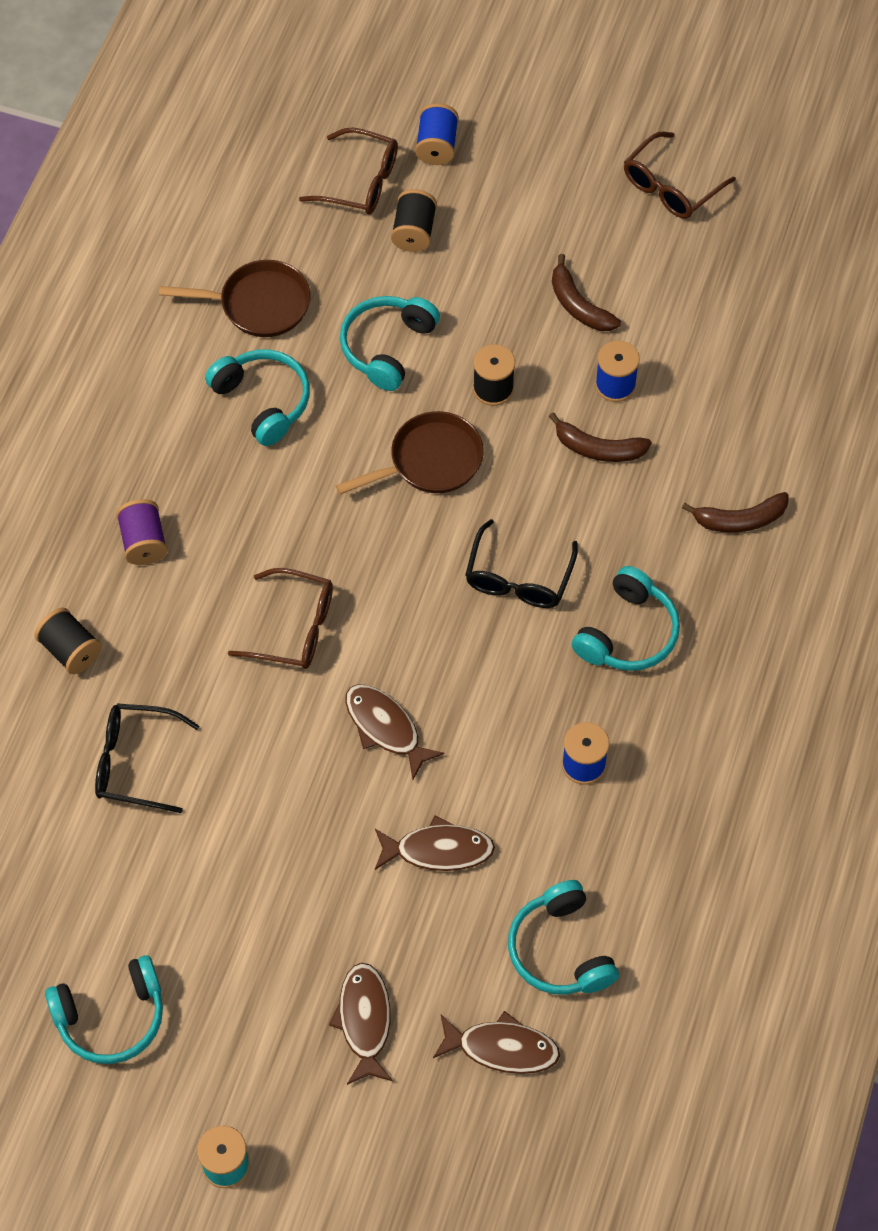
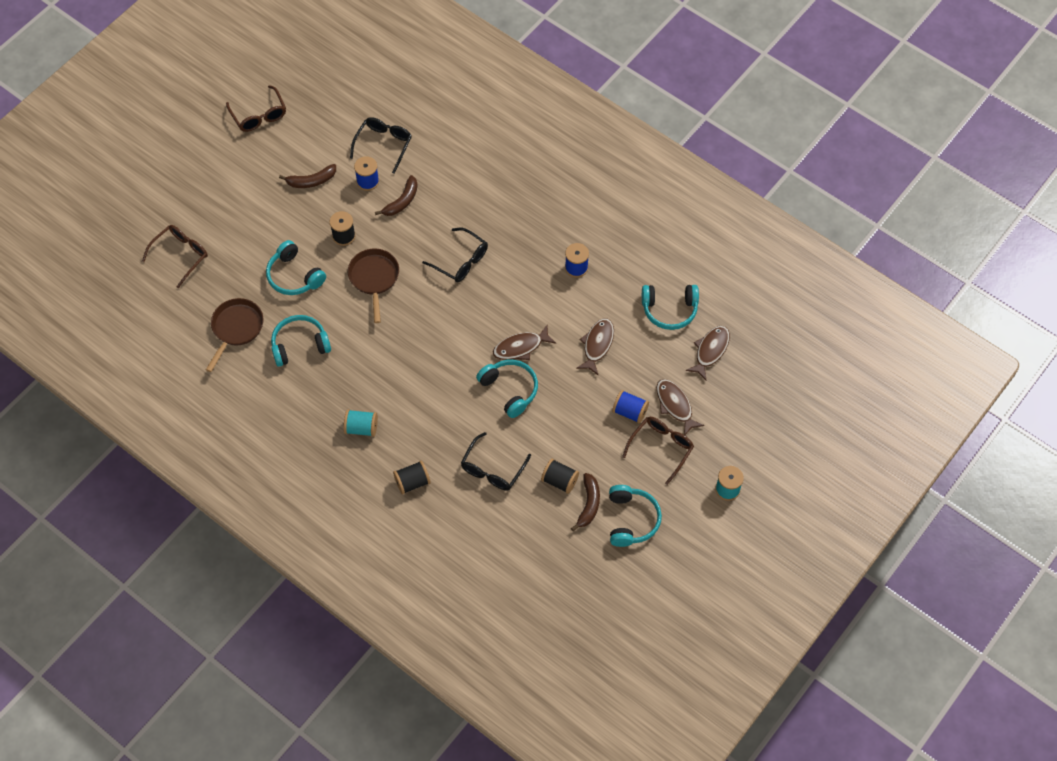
camera: 70 degrees left, 0 degrees up
purple spool [116,499,168,565] -> turquoise spool [344,409,378,437]
brown glasses [228,568,333,669] -> brown glasses moved to [622,417,694,485]
brown fish [329,963,393,1085] -> brown fish turned 45 degrees clockwise [656,379,704,435]
black spool [391,189,437,252] -> black spool moved to [541,459,579,494]
blue spool [415,103,459,165] -> blue spool moved to [612,390,649,424]
turquoise headphones [572,566,680,671] -> turquoise headphones moved to [476,360,538,418]
brown banana [682,492,788,532] -> brown banana moved to [571,473,600,531]
none -> black glasses [350,117,412,174]

